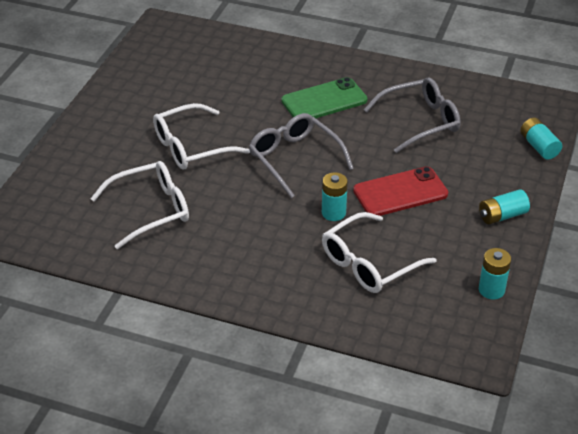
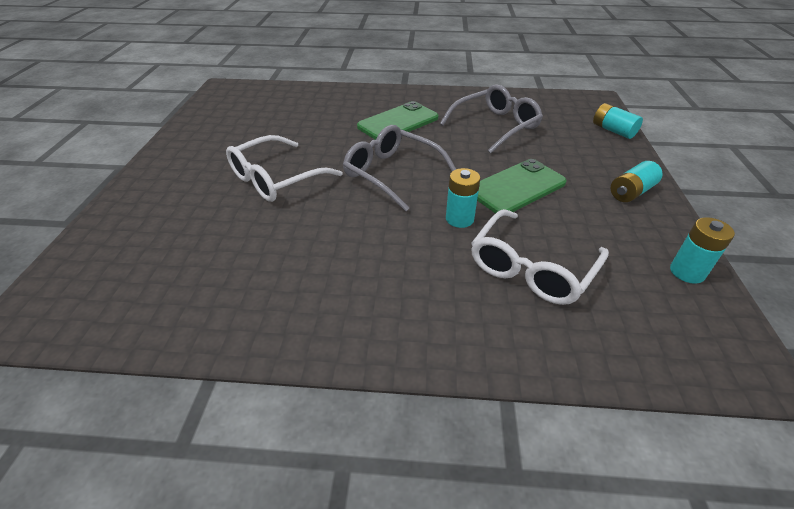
camera: 15 degrees left, 0 degrees up
white glasses [90,161,189,249] -> none
red phone [353,166,448,216] -> green phone [477,159,567,214]

